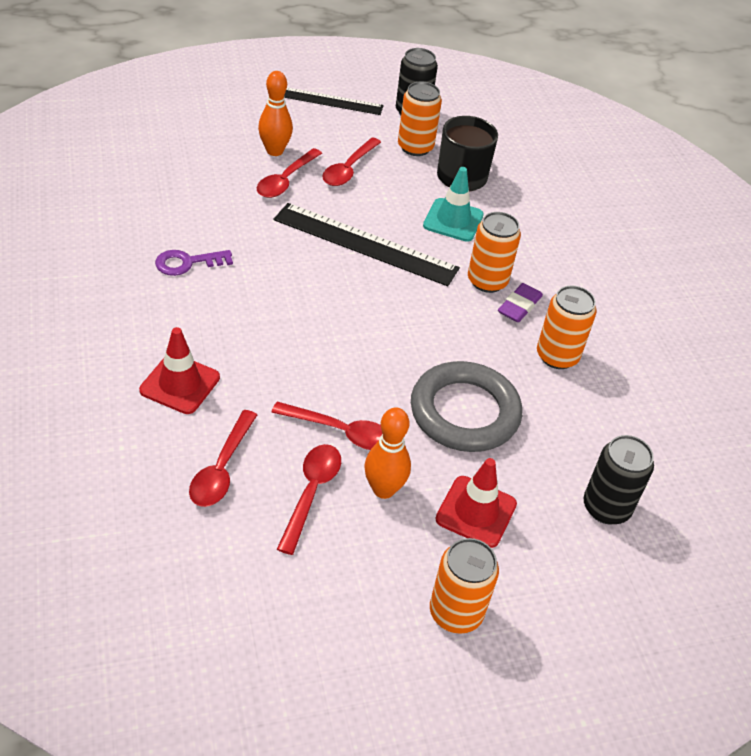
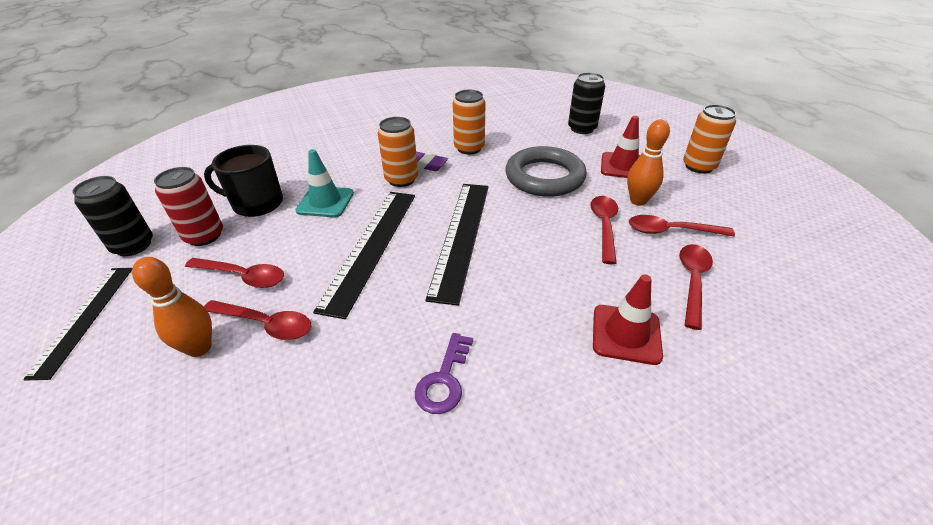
camera: 95 degrees left, 5 degrees down
purple key [155,250,233,276] -> purple key turned 45 degrees clockwise [415,333,473,414]
red spoon [189,410,257,507] -> red spoon turned 75 degrees counterclockwise [679,244,713,330]
orange can [398,82,442,156] -> red can [154,167,223,246]
none -> black ruler [425,184,489,306]

